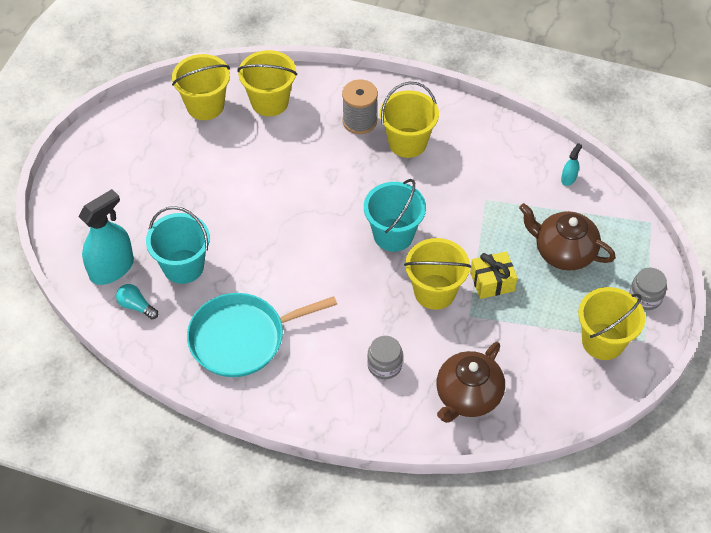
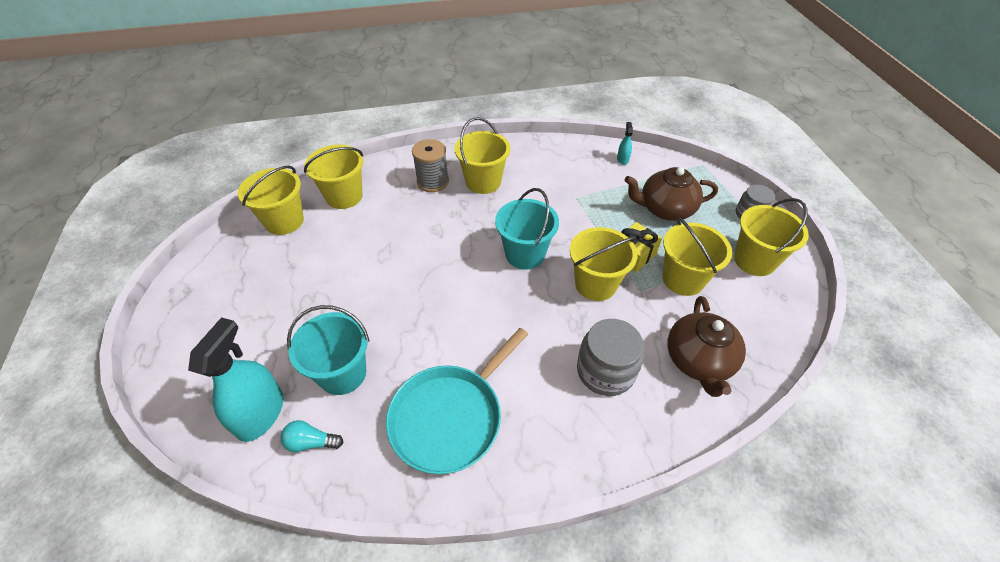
camera: 30 degrees left, 5 degrees down
grey jar [367,336,403,379] -> grey jar [577,319,644,396], size x1.56
none -> yellow bucket [662,217,732,296]

